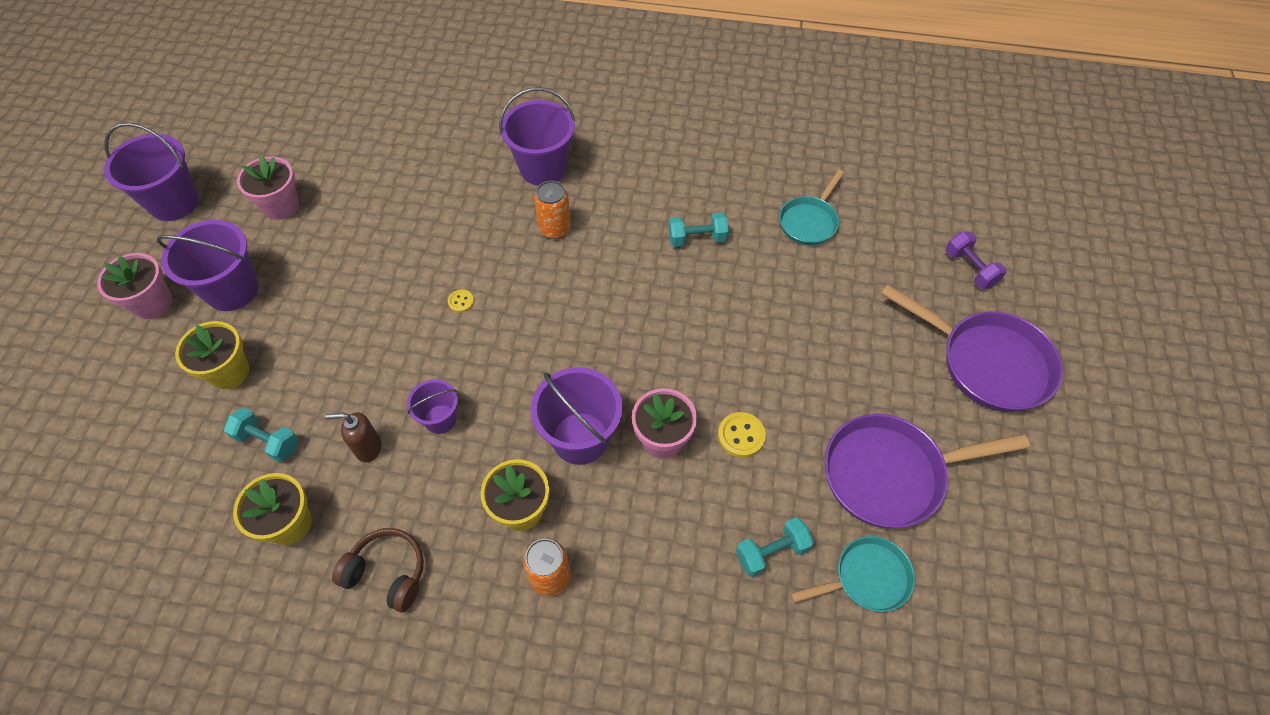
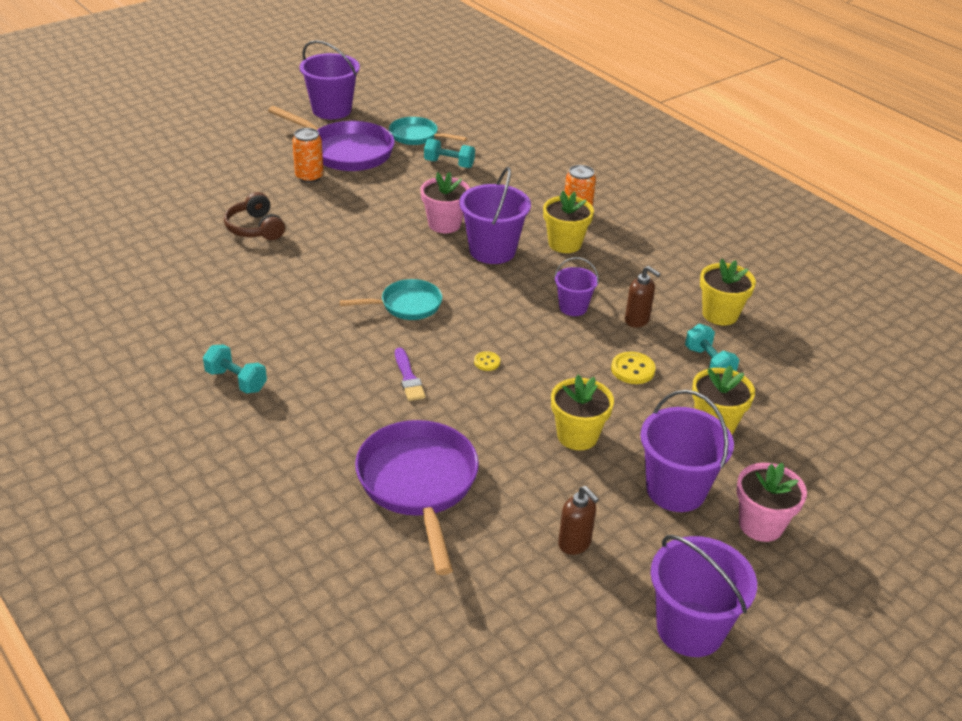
camera: 140 degrees left, 20 degrees down
pink flower pot [237,155,299,220] -> brown soap dispenser [558,486,599,555]
brown headphones [332,528,424,612] -> brown headphones moved to [224,192,285,240]
purple bucket [499,87,575,186] -> purple bucket moved to [299,40,360,119]
orange can [534,181,571,239] -> orange can moved to [292,128,324,183]
turquoise dumbbell [668,212,729,247] -> turquoise dumbbell moved to [203,344,267,393]
yellow button [718,412,766,458] -> yellow button moved to [611,352,656,384]
turquoise pan [779,170,844,245] -> turquoise pan moved to [340,279,442,320]
purple pan [881,284,1063,412] -> purple pan moved to [355,420,479,575]
purple dumbbell [946,232,1007,289] -> none
none -> purple brush [395,348,425,401]
none -> yellow flower pot [551,375,614,450]

